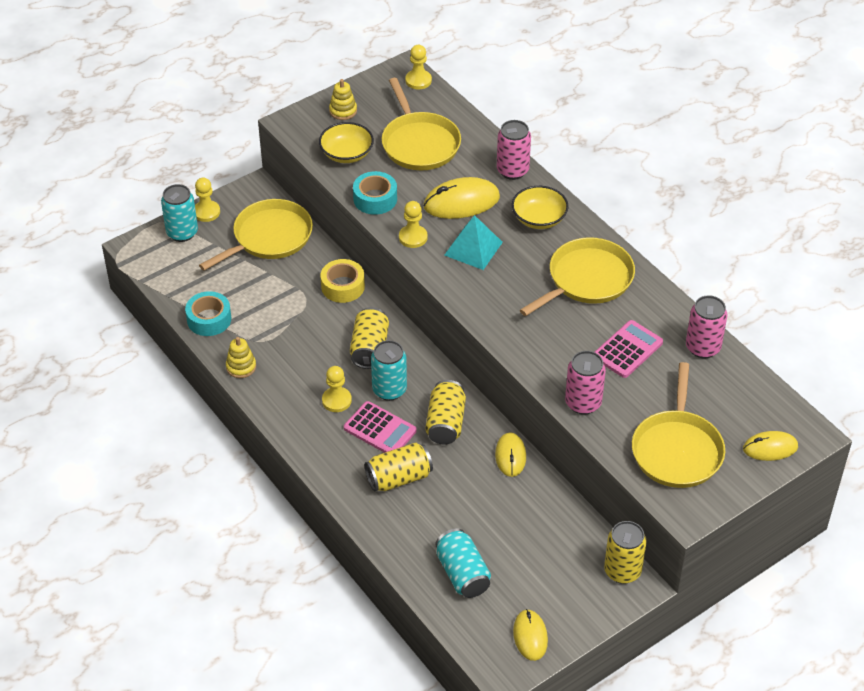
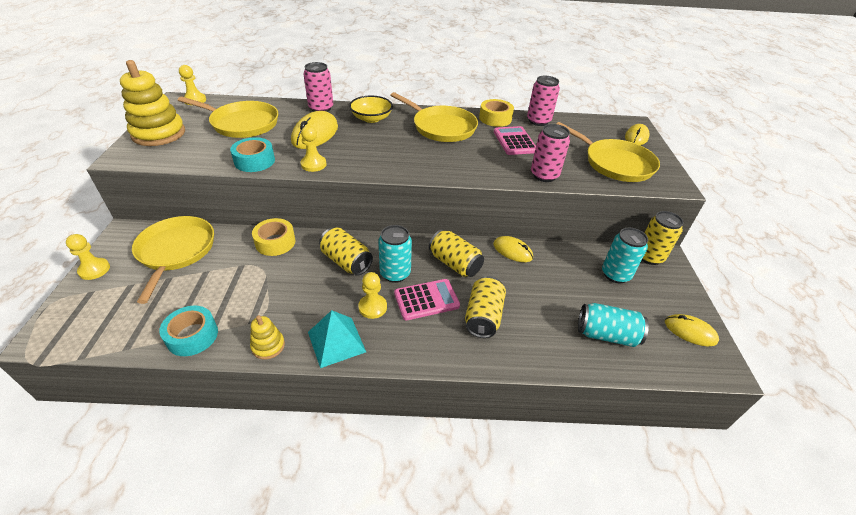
camera: 55 degrees left, 5 degrees down
turquoise can [161,184,198,242] -> turquoise can moved to [602,228,648,283]
yellow bowl [319,122,374,163] -> none
yellow stacking toy [329,79,357,120] -> yellow stacking toy [120,60,185,146], size x2.02
turquoise pyramid [444,215,503,270] -> turquoise pyramid moved to [308,310,366,368]
yellow pan [520,237,635,316] -> yellow pan turned 135 degrees clockwise [390,92,478,142]
none -> yellow tape [479,99,514,127]

